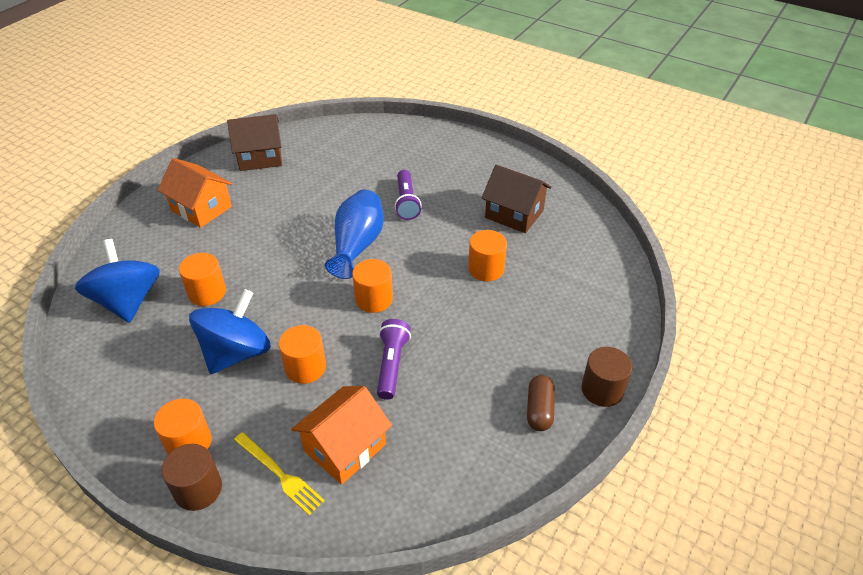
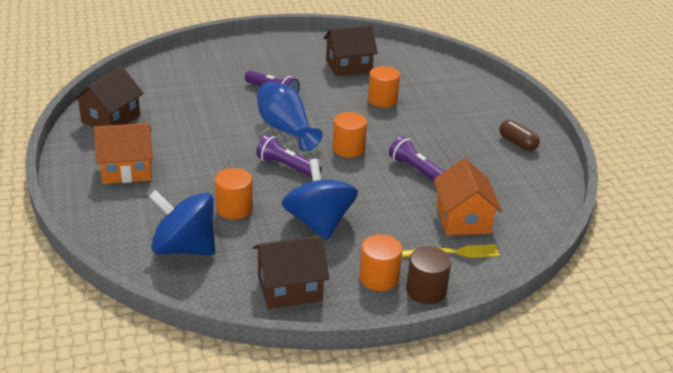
camera: 50 degrees left, 10 degrees down
orange cylinder [279,325,326,384] -> none
brown cylinder [581,347,632,407] -> none
none -> brown house [253,235,329,309]
none -> purple flashlight [256,135,322,177]

